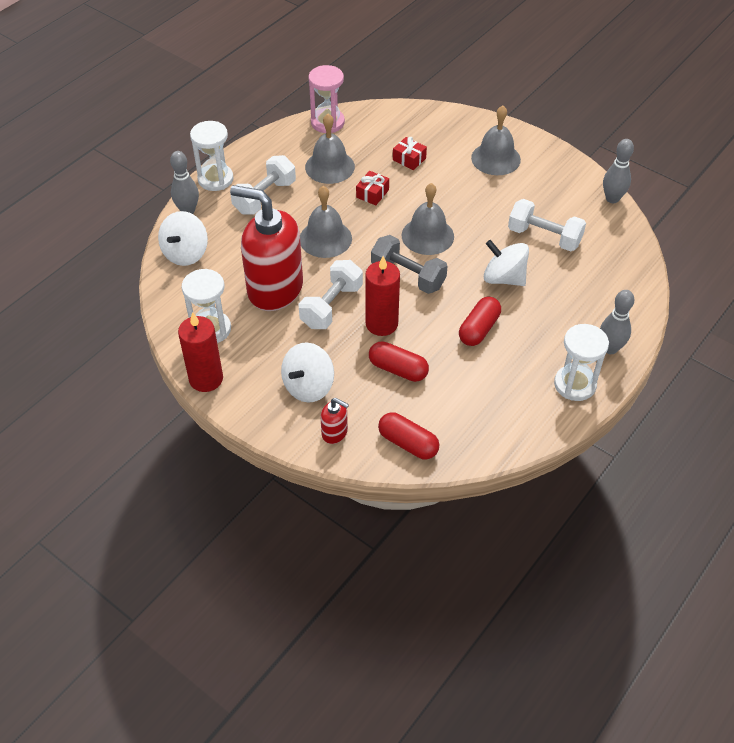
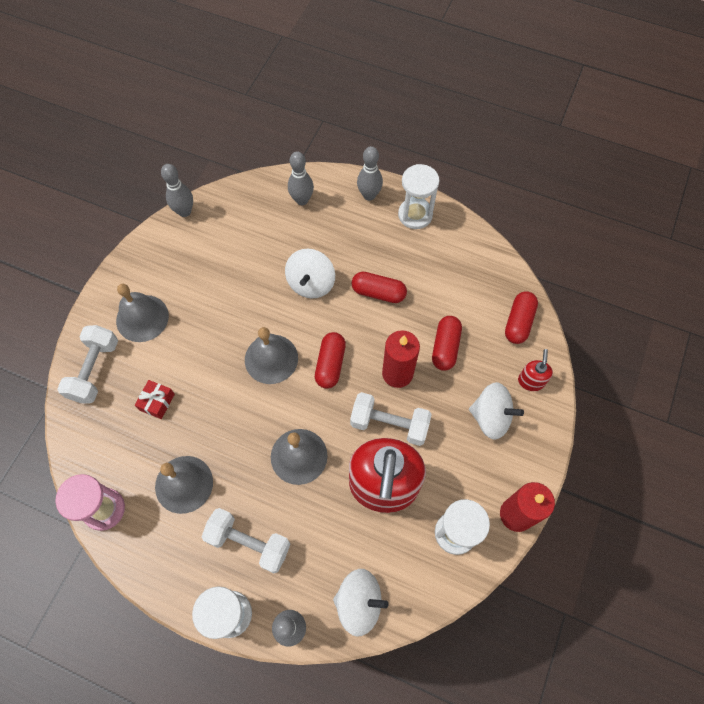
camera: 105 degrees left, 15 degrees up
red gift [356,171,389,205] -> none
grey dumbbell [371,235,448,294] -> red capsule [315,332,346,389]
white dumbbell [508,199,586,251] -> white dumbbell moved to [57,325,118,404]
none -> grey bowling pin [288,151,314,205]

